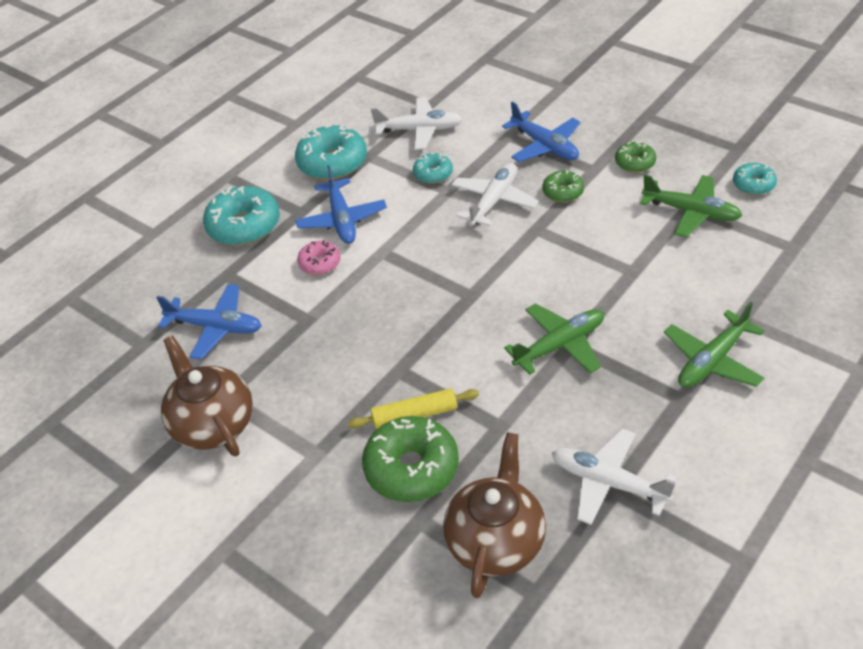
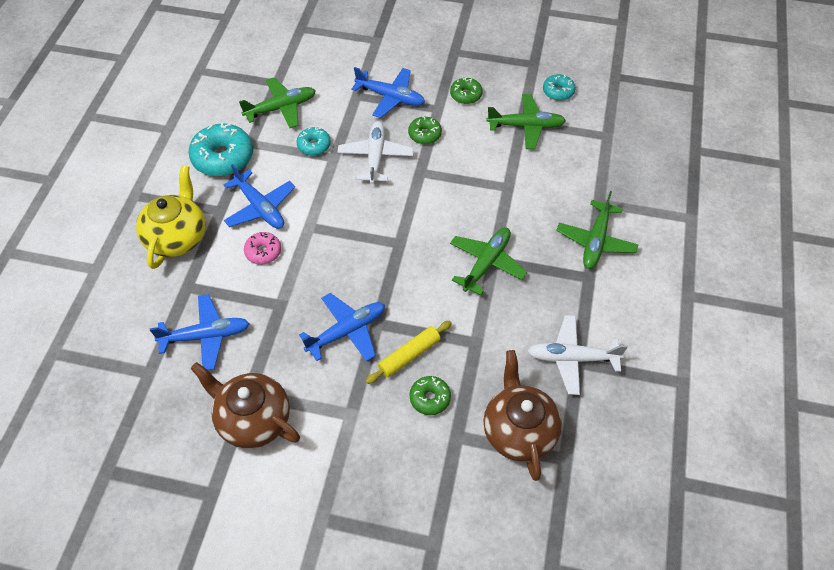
camera: 30 degrees left, 10 degrees up
turquoise donut [203,186,280,246] -> yellow teapot [136,165,205,269]
green donut [362,416,459,502] -> green donut [410,376,451,415], size x0.54
white plane [371,97,463,150] -> green plane [239,77,316,128]
none -> blue plane [299,293,385,362]

